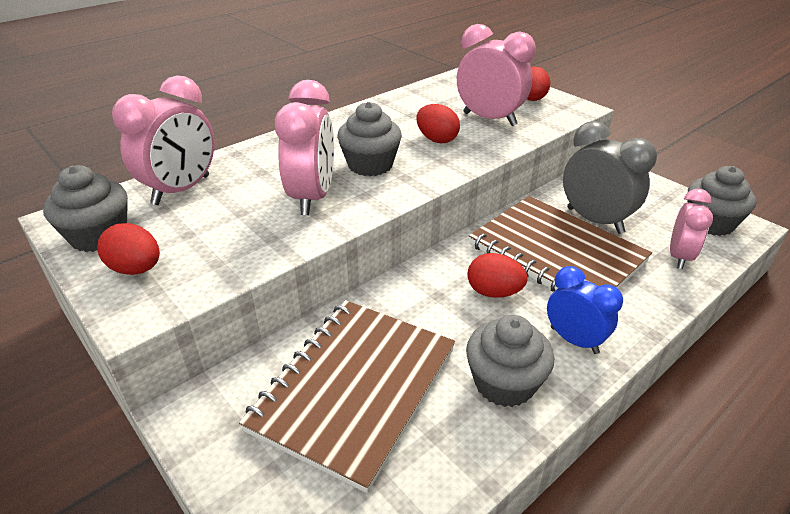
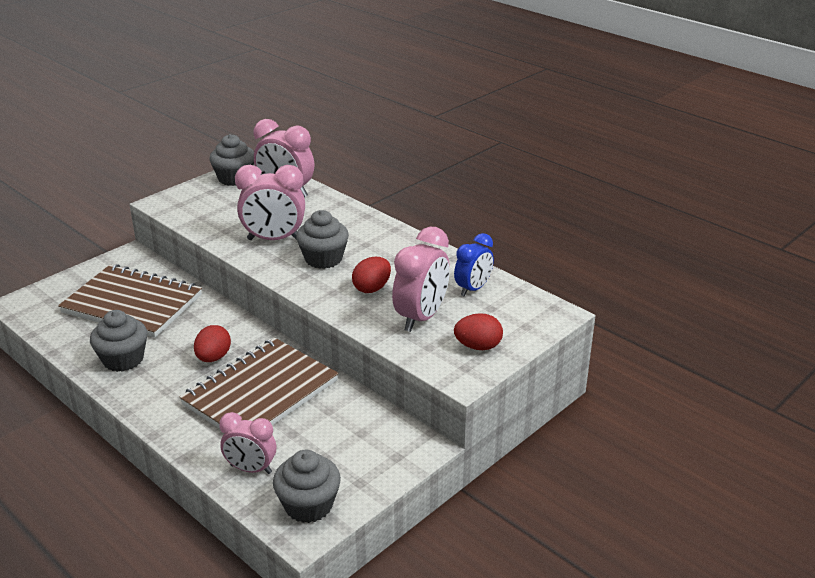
camera: 85 degrees right, 5 degrees down
red egg [97,223,160,275] -> none
blue clock [547,266,623,354] -> blue clock moved to [454,233,494,297]
grey clock [563,121,657,234] -> none

